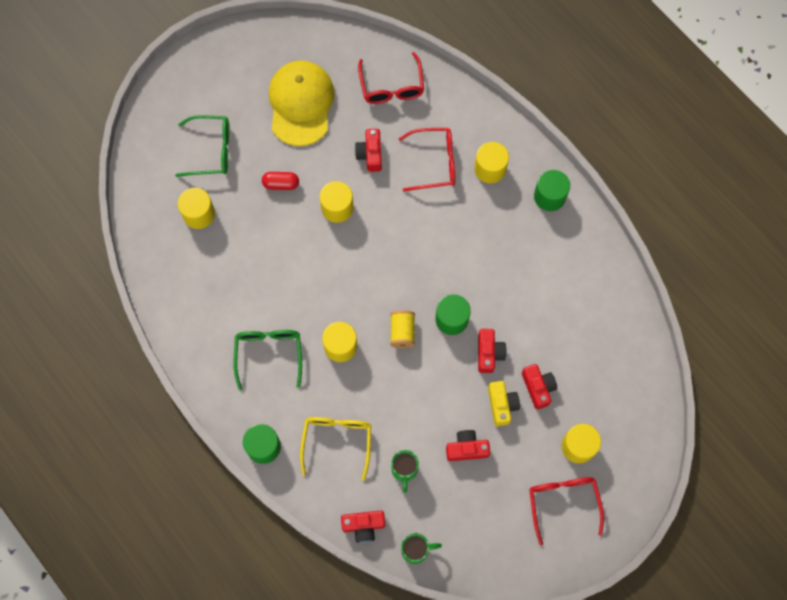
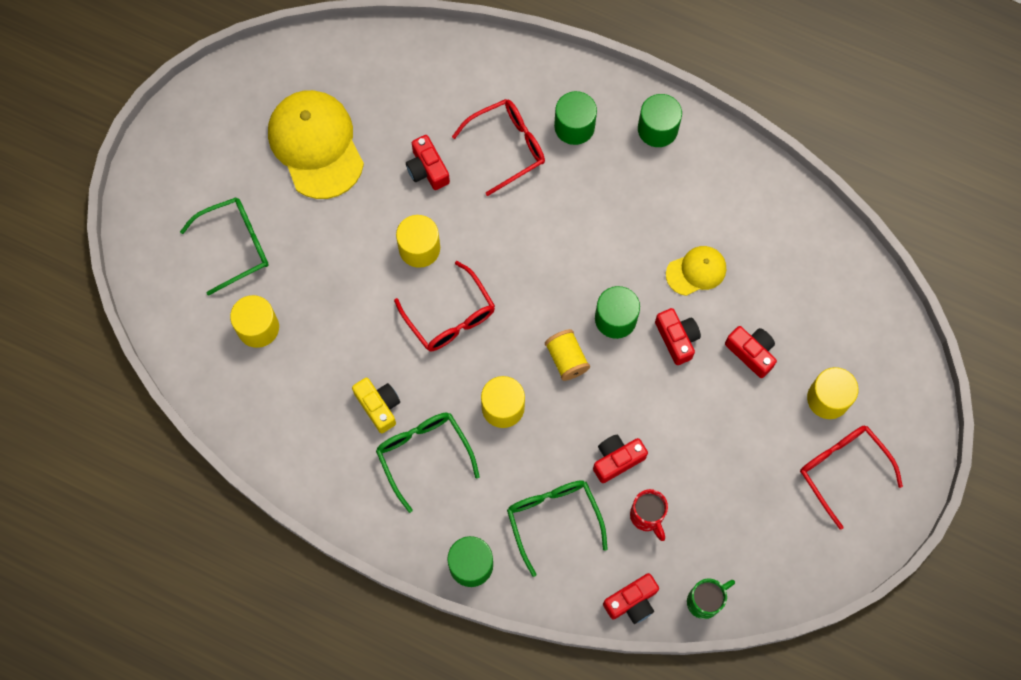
camera: 25 degrees left, 0 degrees up
red capsule [262,172,299,190] -> none
yellow glasses [300,417,371,481] -> green glasses [507,480,608,577]
red glasses [358,52,424,104] -> red glasses moved to [394,261,495,351]
green mug [391,450,419,493] -> red mug [630,489,668,541]
red camera [446,430,490,461] -> red camera moved to [593,435,648,483]
yellow cylinder [474,142,509,183] -> green cylinder [554,91,597,145]
yellow camera [488,381,520,426] -> yellow camera moved to [352,378,400,433]
none -> yellow cap [666,246,726,296]

